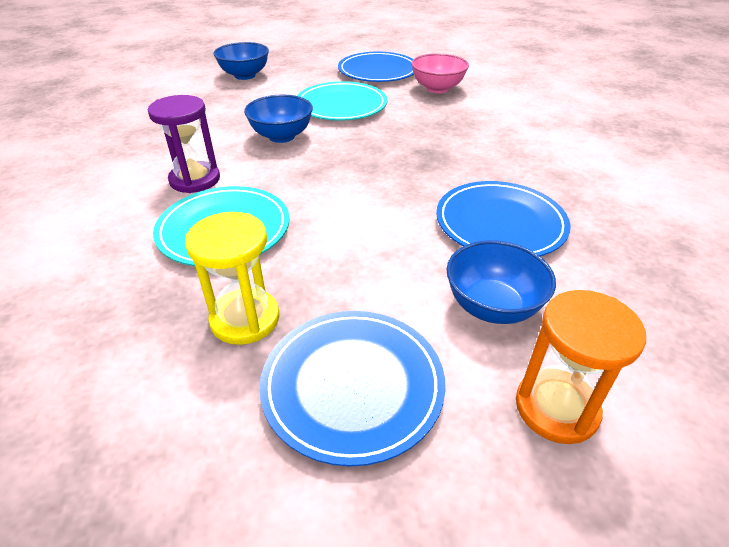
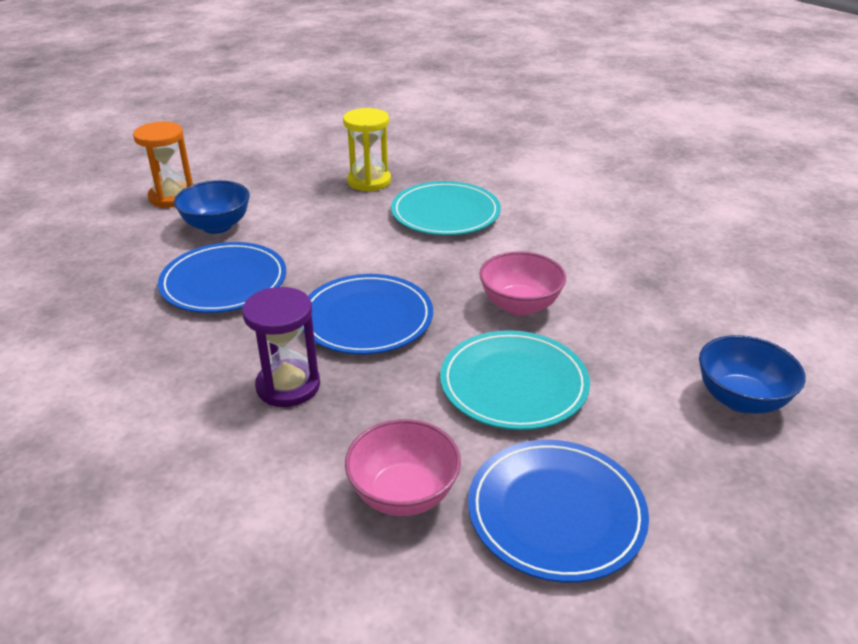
camera: 150 degrees right, 5 degrees down
purple hourglass [148,95,220,193] -> purple hourglass moved to [242,287,320,407]
blue bowl [244,94,313,143] -> pink bowl [479,251,566,316]
blue plate [259,311,446,467] -> blue plate moved to [303,274,433,354]

